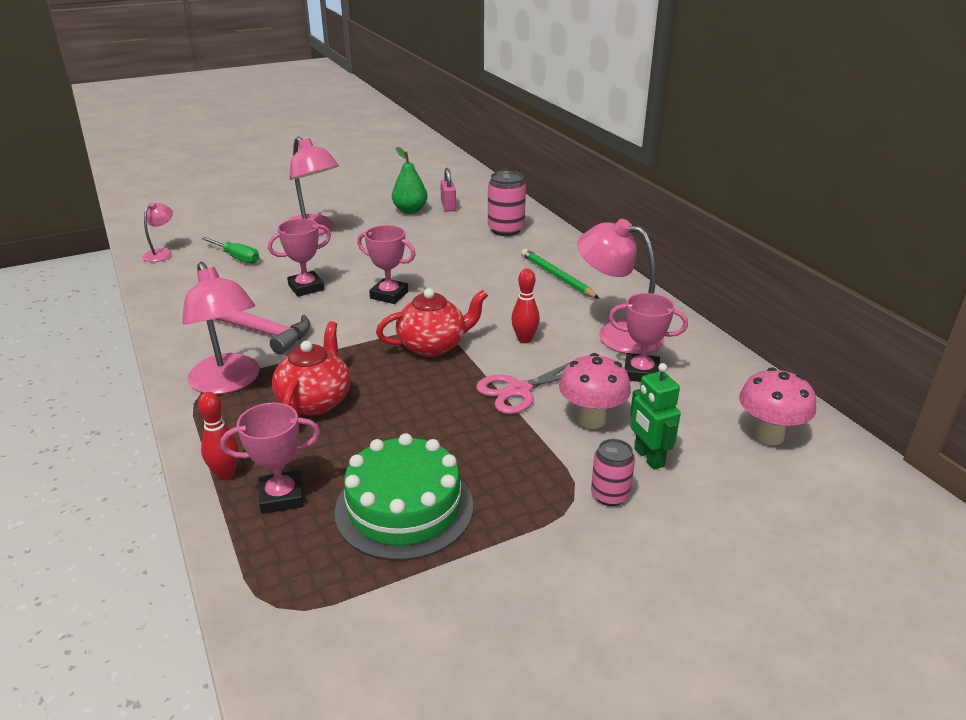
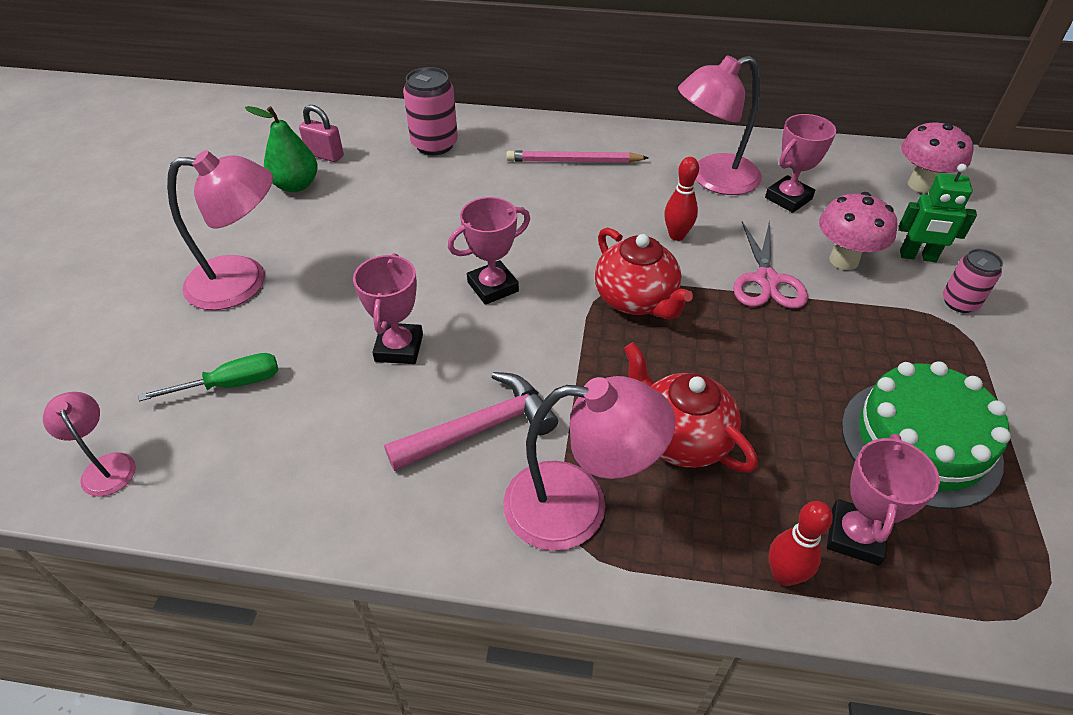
camera: 55 degrees left, 15 degrees up
red teapot [376,288,488,357] -> red teapot turned 135 degrees clockwise [595,227,693,319]
green pencil [521,249,600,299] -> pink pencil [506,150,649,163]

